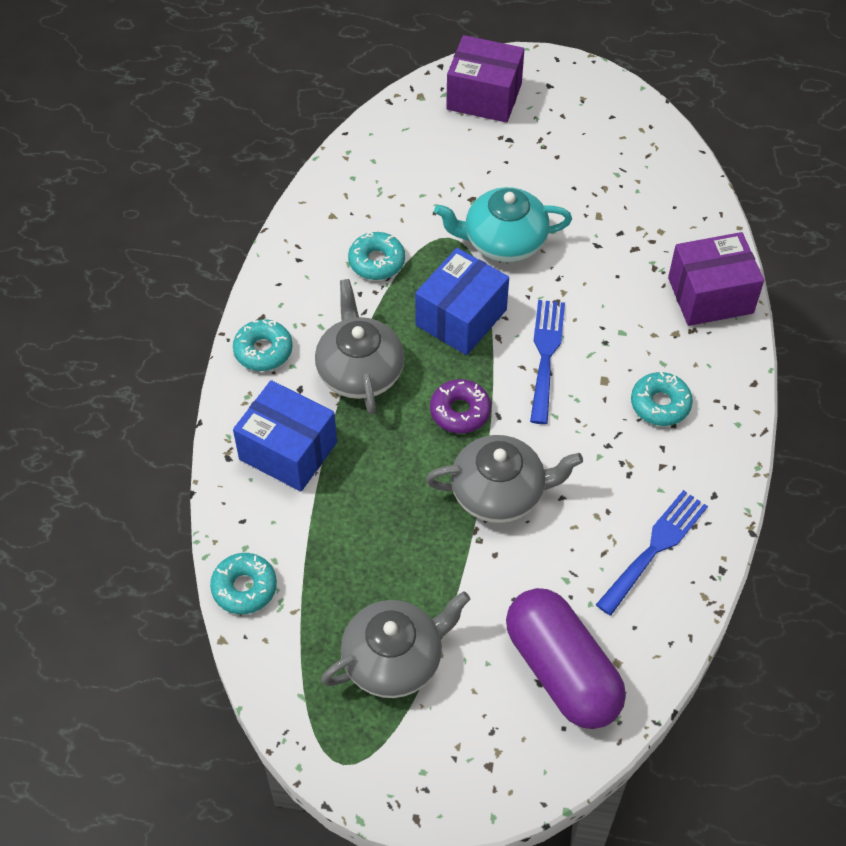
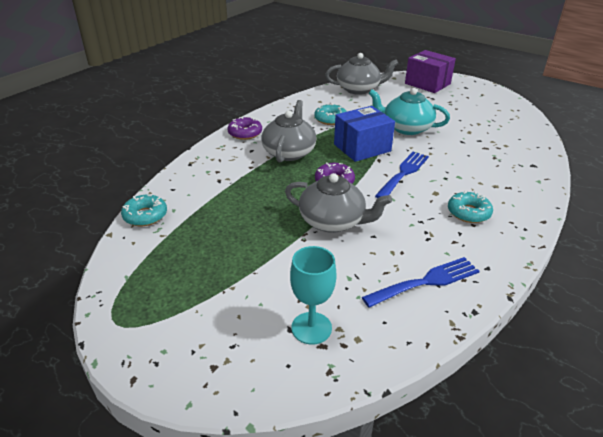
camera: 25 degrees right, 20 degrees down
turquoise donut [233,319,293,371] -> purple donut [227,117,262,140]
blue box [233,380,337,491] -> none
grey teapot [321,591,470,698] -> grey teapot moved to [325,53,398,95]
purple capsule [506,588,626,729] -> turquoise goblet [290,246,337,345]
purple box [668,232,764,326] -> none

